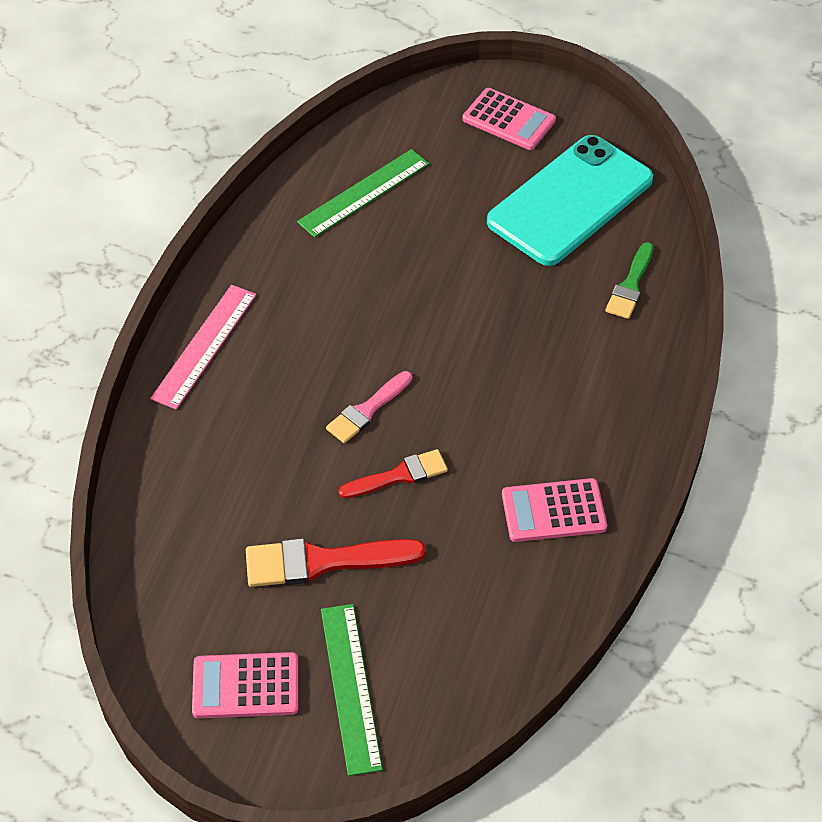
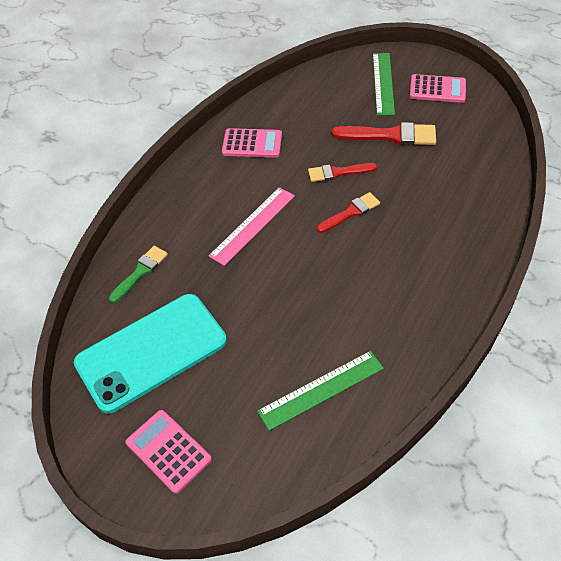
camera: 165 degrees left, 0 degrees up
pink ruler [150,285,256,410] -> pink ruler moved to [209,187,295,266]
pink brush [326,371,412,443] -> red brush [317,192,380,233]

